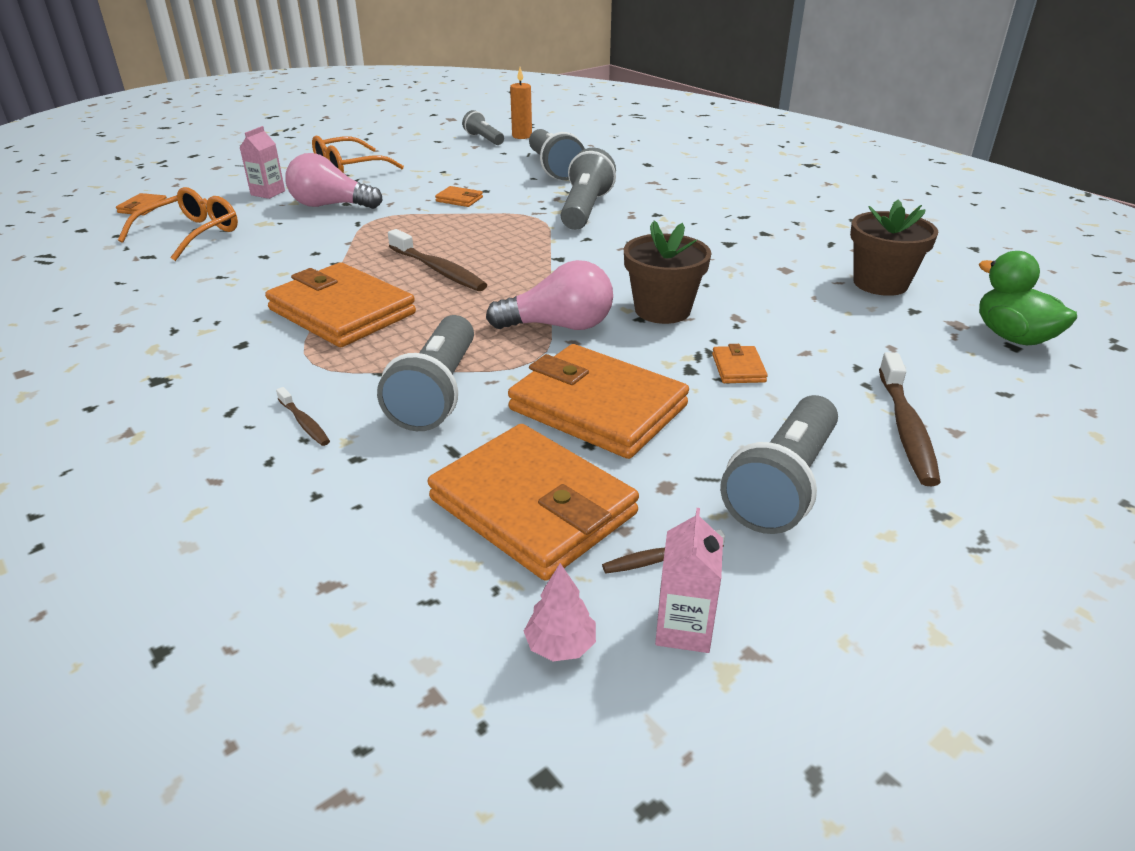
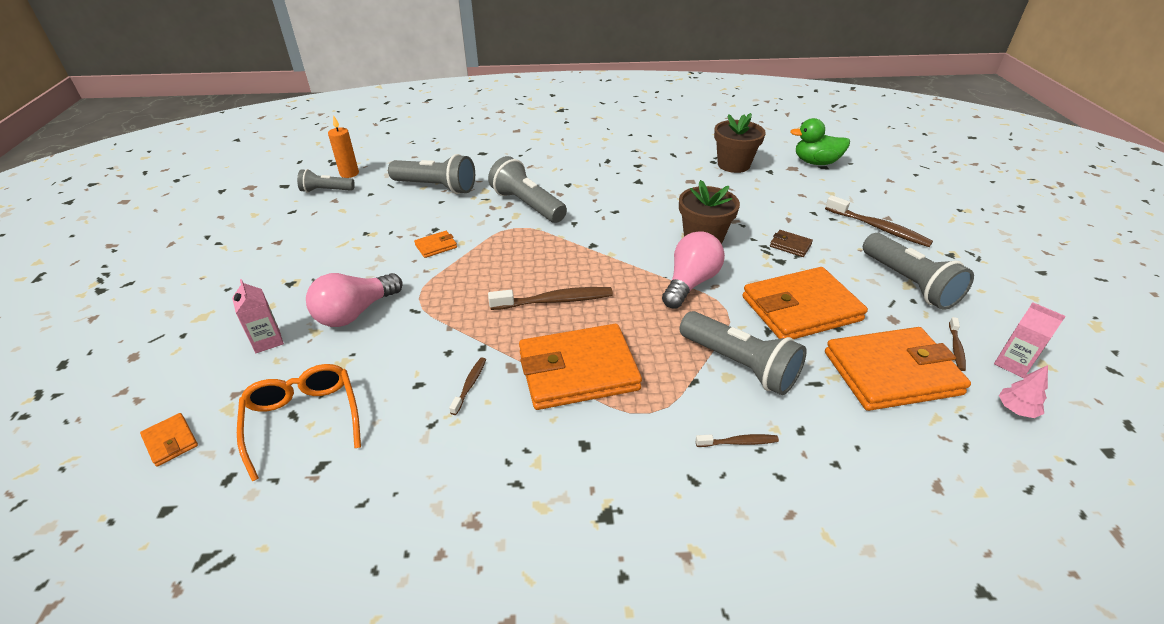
camera: 55 degrees left, 5 degrees up
orange glasses [312,136,404,173] -> none
orange wallet [712,344,768,383] -> brown wallet [770,230,813,257]
none -> brown toothbrush [449,358,486,415]

